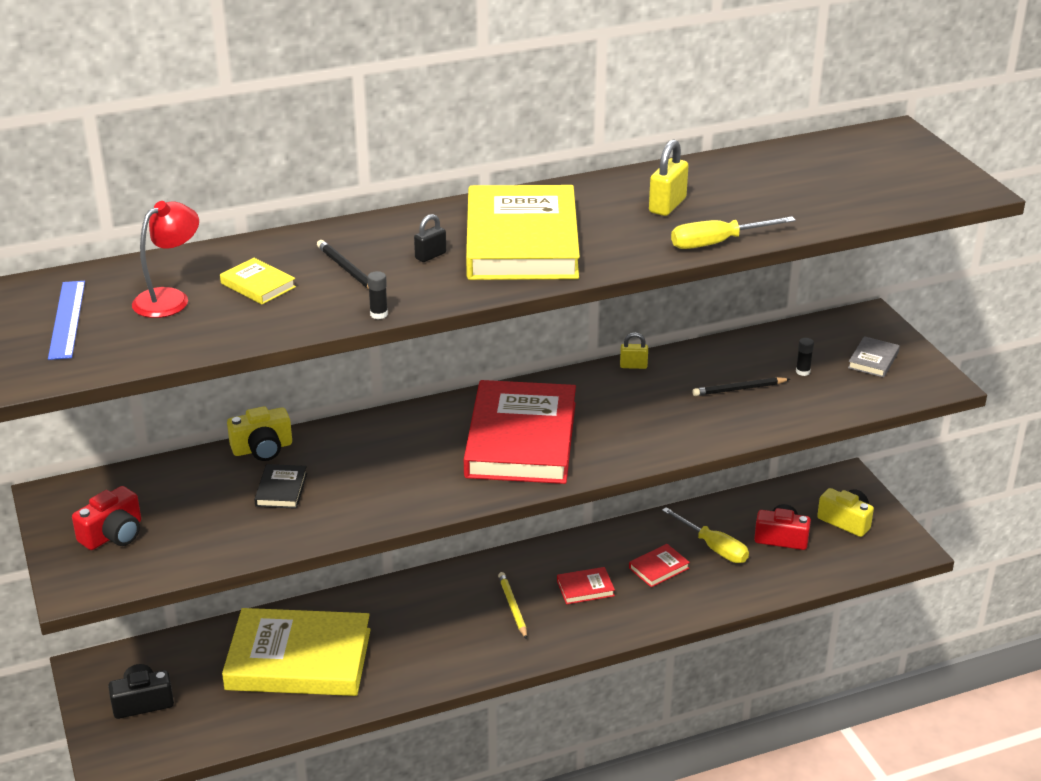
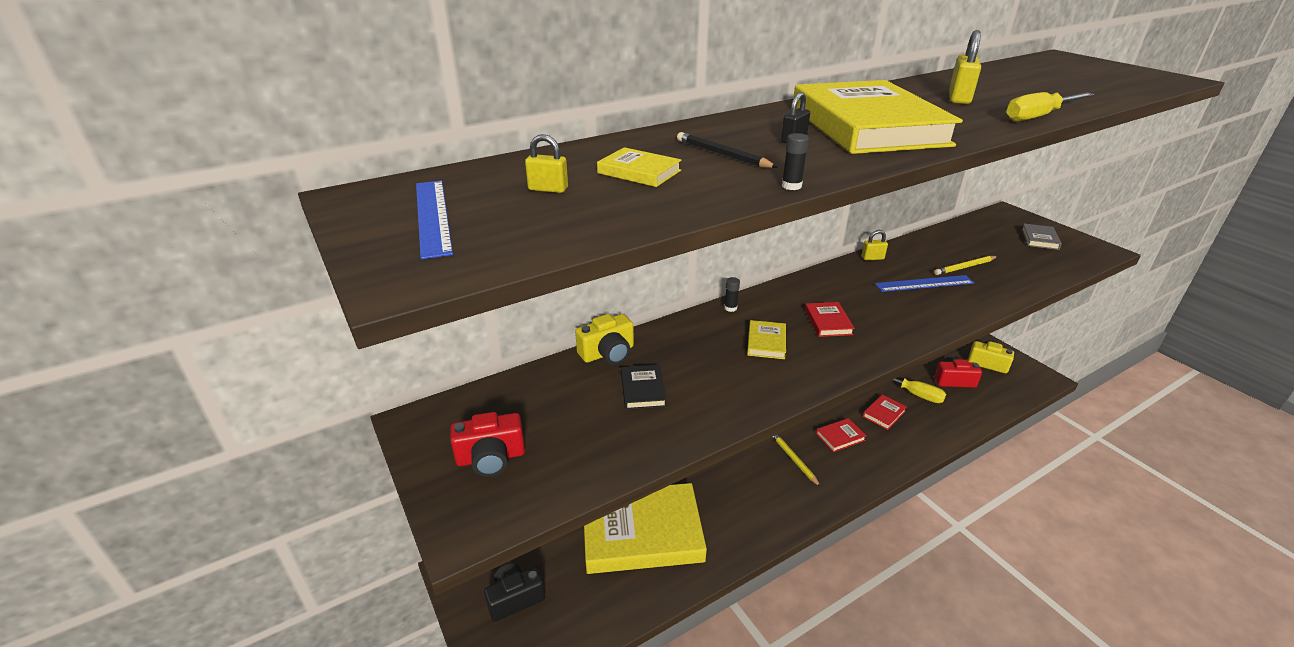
camera: 10 degrees left, 0 degrees up
red camera [72,486,141,550] -> red camera turned 45 degrees clockwise [450,412,525,477]
red lamp [132,201,199,318] -> yellow padlock [525,134,568,193]
red book [464,380,576,484] -> red book [805,302,855,337], size x0.40
black pencil [692,377,790,396] -> yellow pencil [934,256,998,275]
black glue stick [796,338,814,376] -> black glue stick moved to [724,277,740,312]
none -> yellow book [747,320,786,359]
none -> blue ruler [875,275,974,292]

